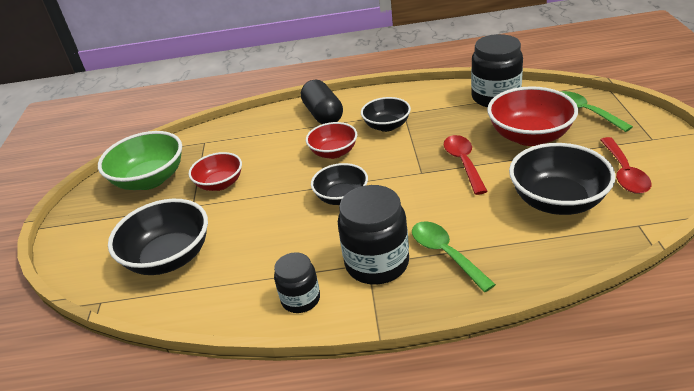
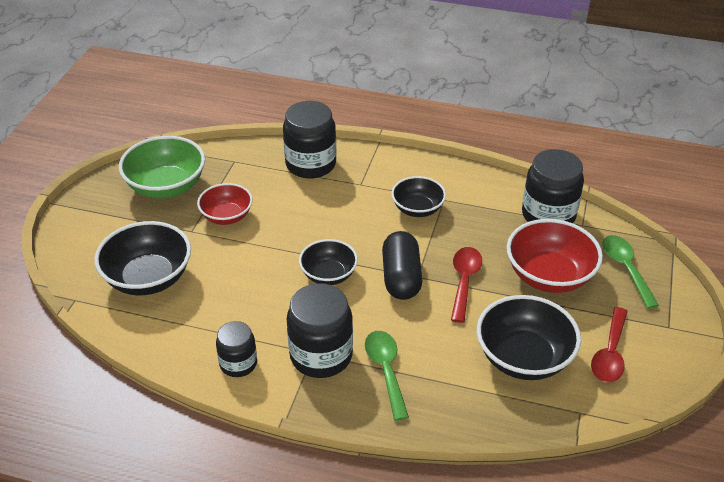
camera: 15 degrees right, 5 degrees up
black capsule [301,80,343,124] -> black capsule moved to [382,231,422,300]
red bowl [306,122,357,159] -> none
none -> black jar [283,101,336,179]

